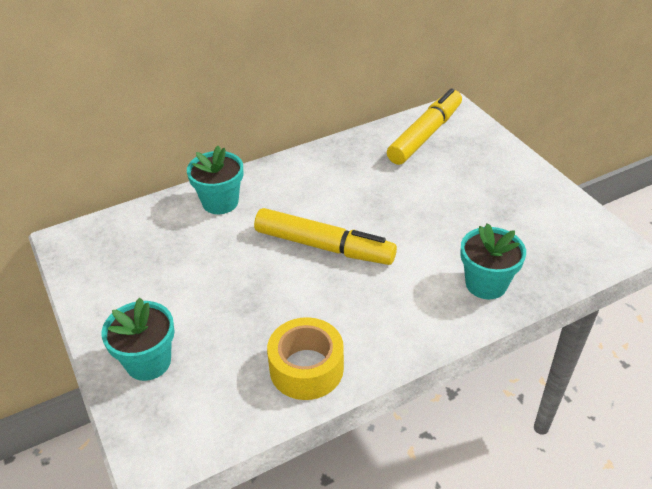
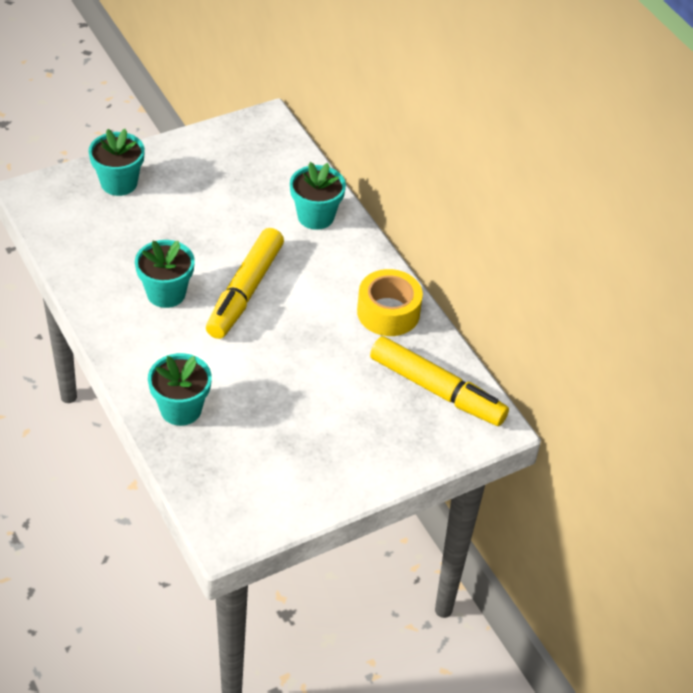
camera: 85 degrees right, 5 degrees up
yellow tape [267,317,344,400] -> yellow tape moved to [357,269,423,336]
none -> turquoise flower pot [135,240,194,308]

